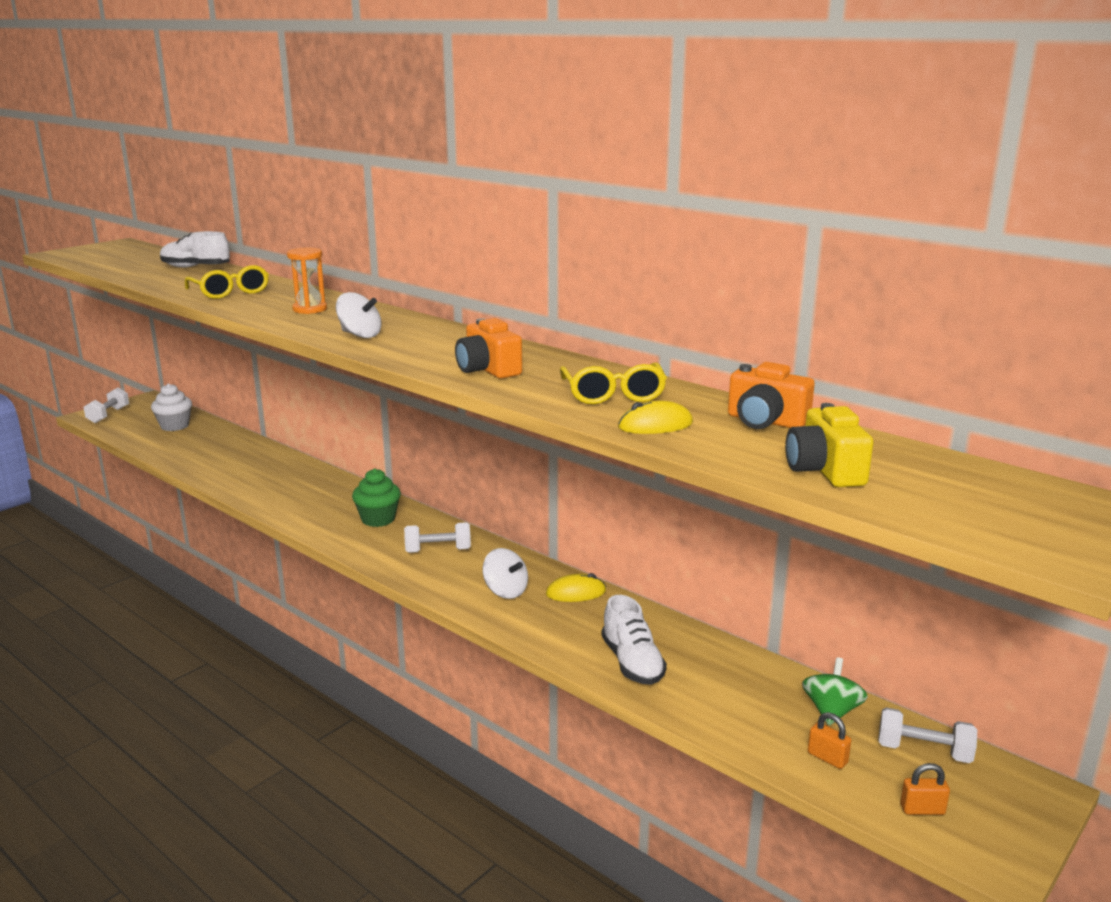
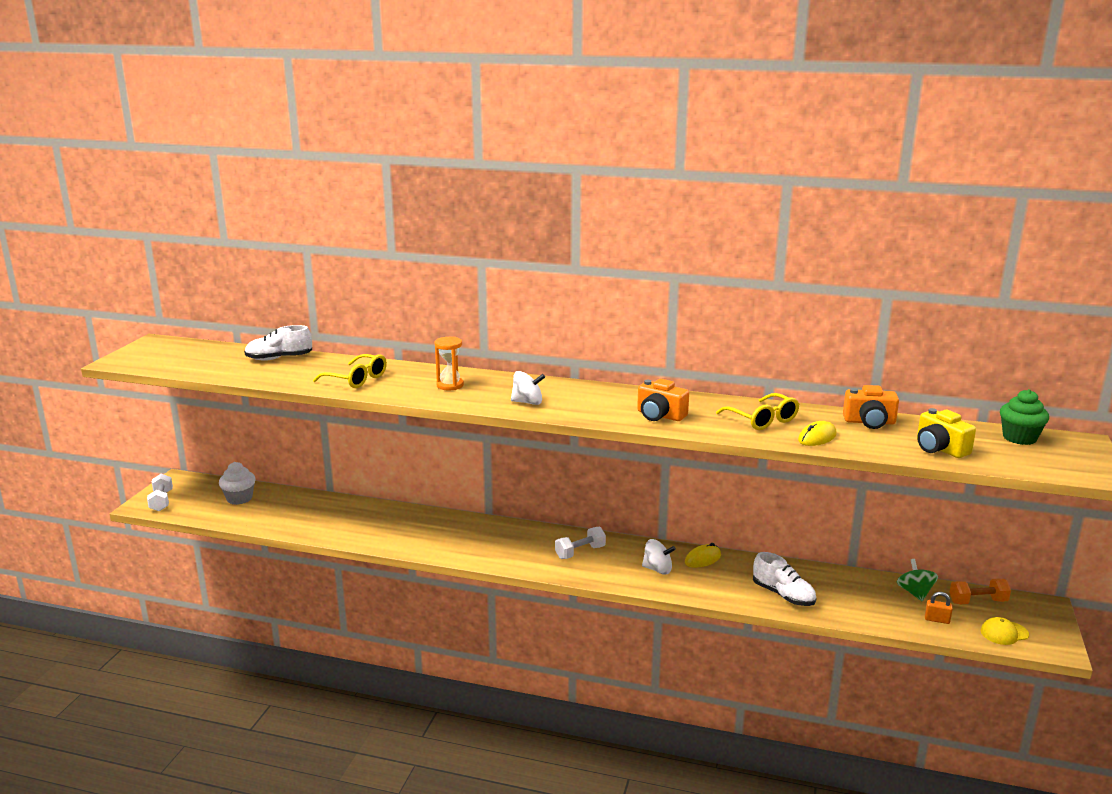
camera: 25 degrees left, 0 degrees up
green cupcake [352,468,401,527] -> green cupcake moved to [1000,389,1049,445]
white dumbbell [878,707,977,763] -> orange dumbbell [949,578,1011,604]
orange padlock [900,763,950,815] -> yellow cap [981,617,1029,645]

